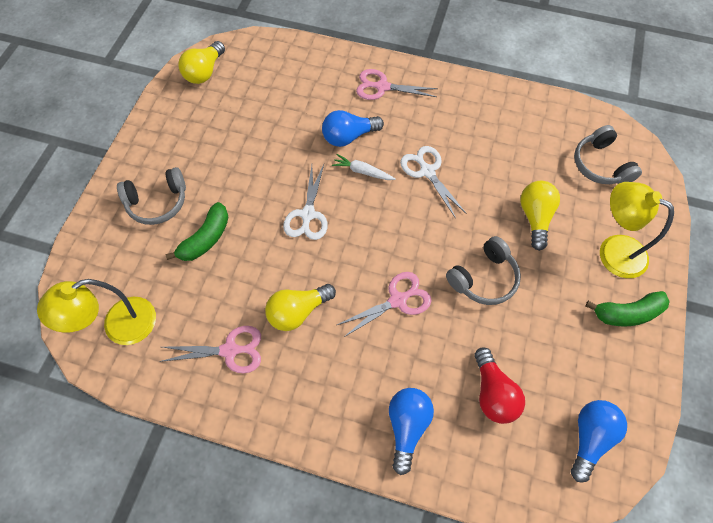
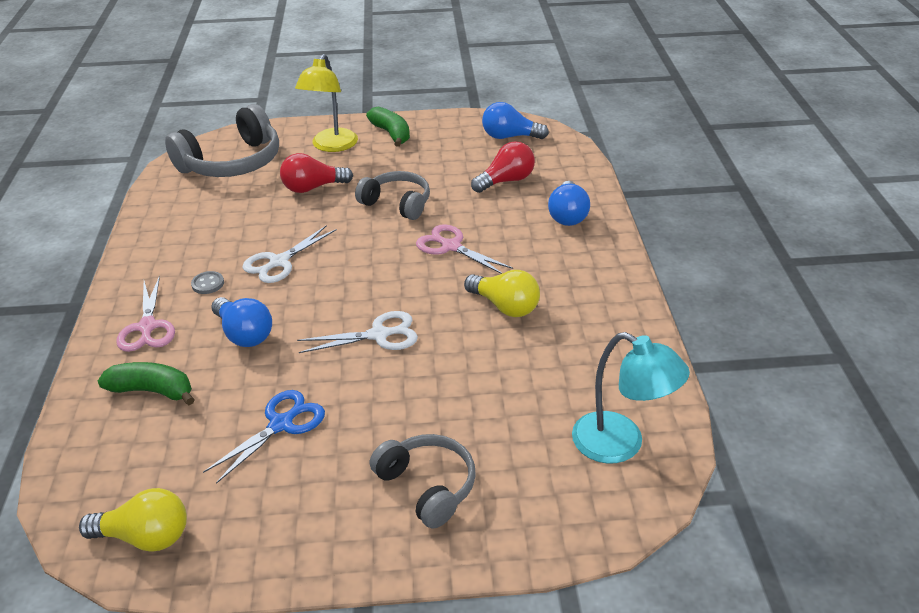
camera: 110 degrees left, 25 degrees down
yellow lamp [37,279,156,345] -> turquoise lamp [572,332,690,464]
pink scissors [159,326,261,373] -> none
green banana [165,202,229,261] -> green banana moved to [98,362,195,405]
white carrot [332,154,396,180] -> none
blue light bulb [389,388,434,475] -> blue light bulb turned 75 degrees counterclockwise [548,181,590,226]
yellow light bulb [520,181,560,251] -> red light bulb [280,153,353,193]
grey headphones [574,125,642,184] -> grey headphones [165,104,279,177], size x1.61
none -> grey button [191,271,224,294]
none -> blue scissors [203,390,325,484]

